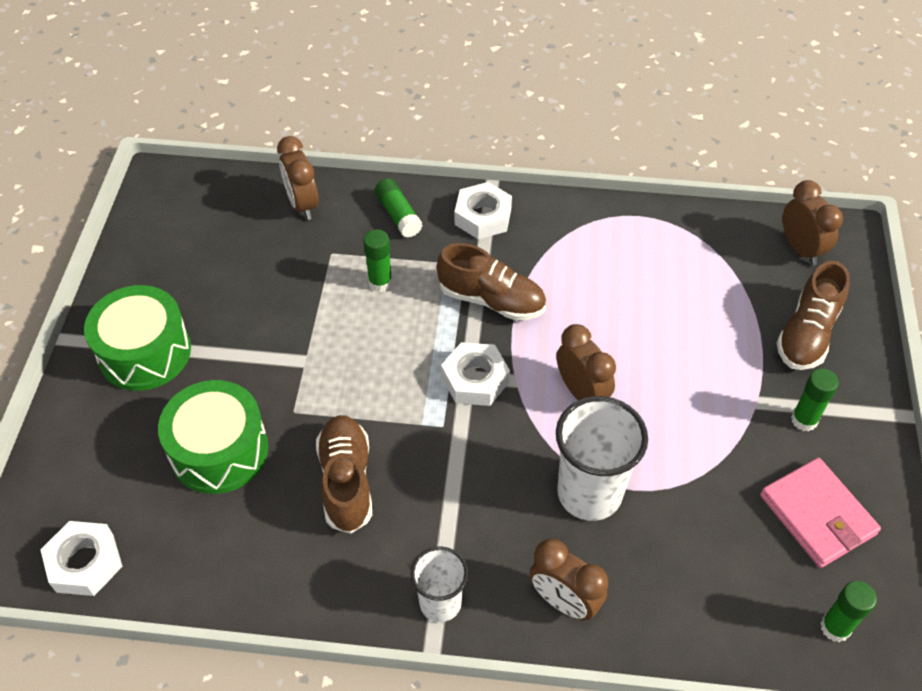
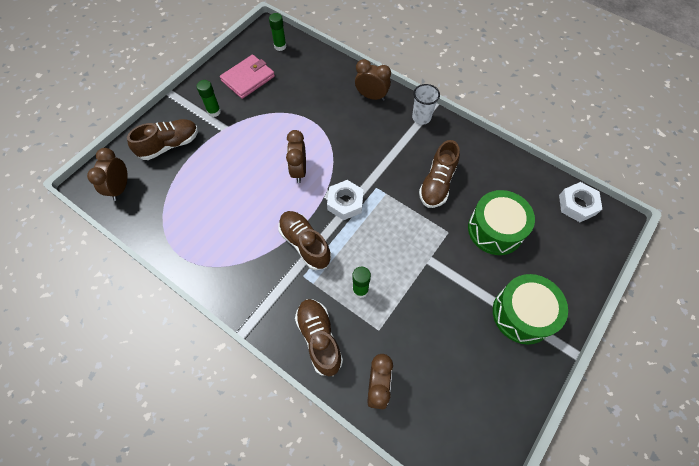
camera: 150 degrees left, 10 degrees up
green glue stick [375,178,422,238] -> brown shoe [295,299,343,376]
white nut [455,182,512,239] -> none
brown clock [529,539,608,620] -> brown clock turned 45 degrees counterclockwise [355,59,391,101]
white cup [556,396,648,521] -> none
pink wallet [760,458,881,568] -> pink wallet turned 45 degrees clockwise [220,54,275,99]

